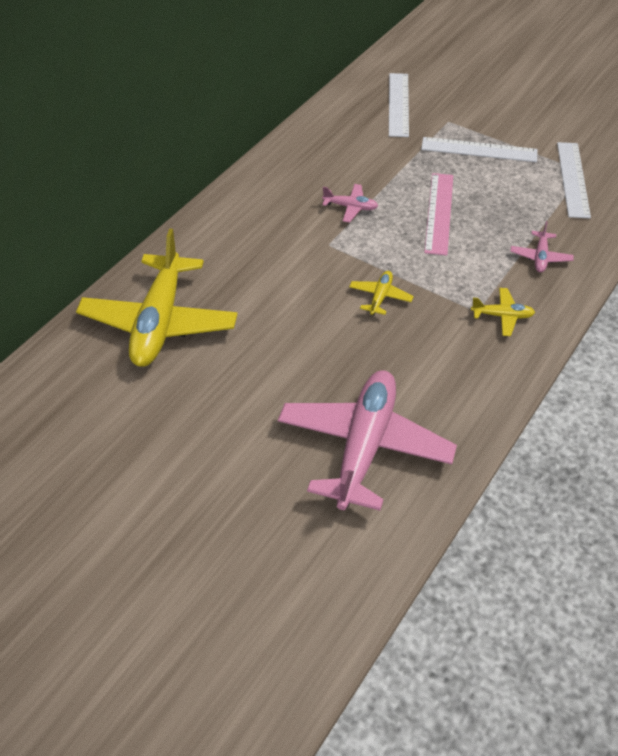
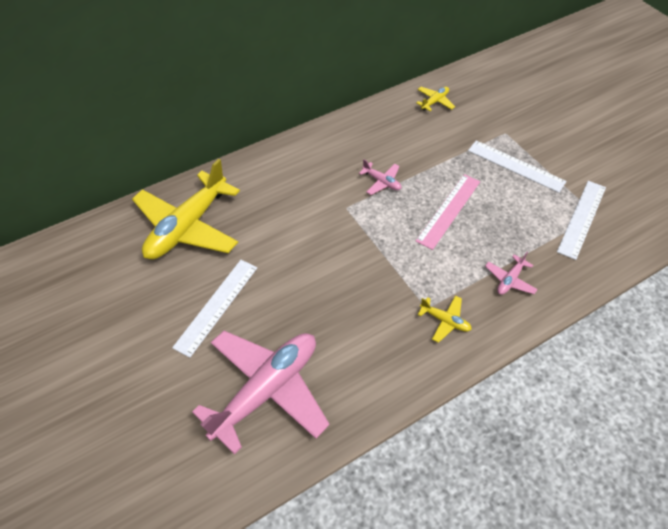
camera: 25 degrees right, 5 degrees up
yellow plane [349,271,414,315] -> yellow plane moved to [416,87,455,111]
white ruler [389,73,409,137] -> white ruler moved to [172,260,257,358]

